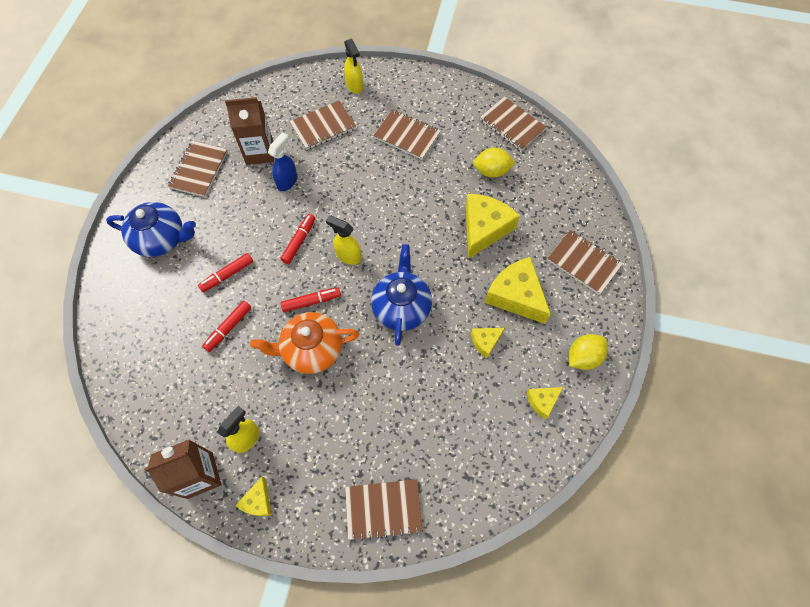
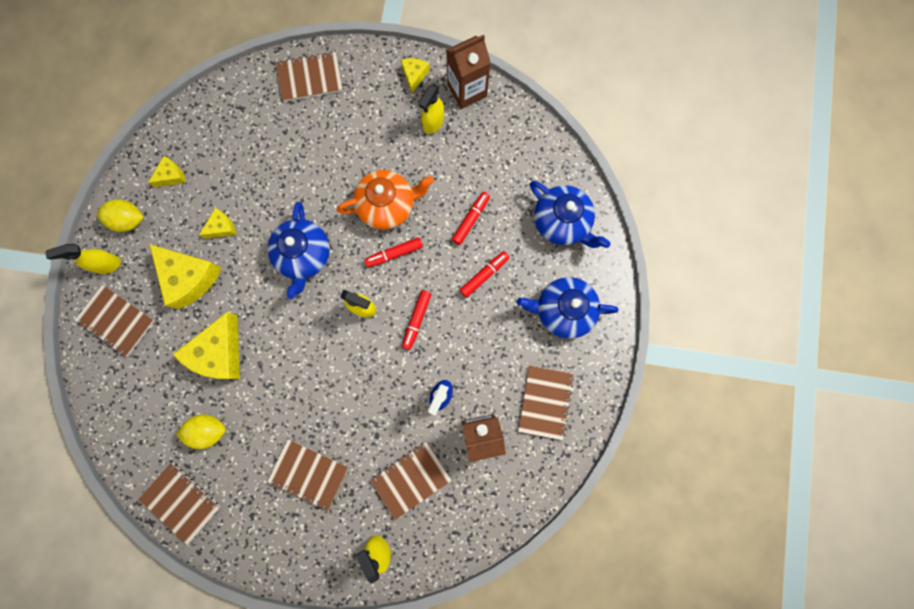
camera: 175 degrees right, 15 degrees up
yellow lemon [569,334,608,370] -> yellow lemon turned 45 degrees clockwise [97,199,144,232]
none -> yellow spray bottle [45,244,121,274]
none -> blue teapot [530,181,611,248]

